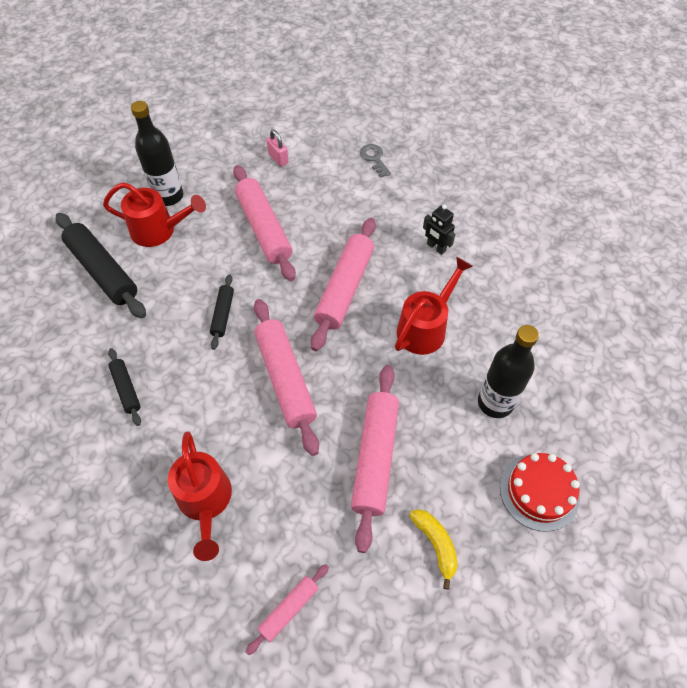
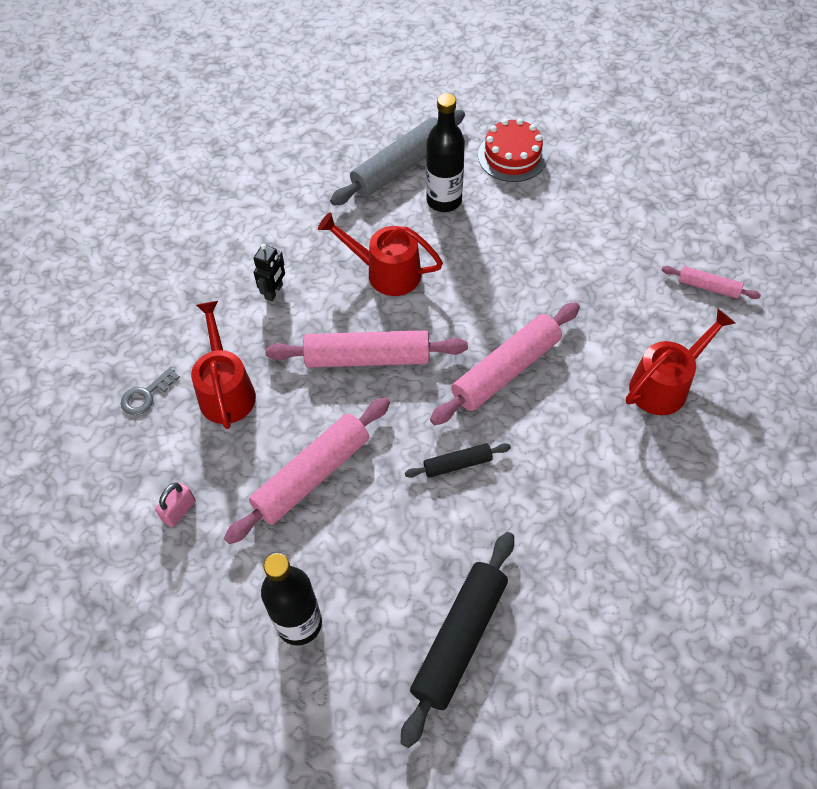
camera: 110 degrees left, 0 degrees up
red watering can [103,182,206,247] -> red watering can moved to [191,301,256,429]
black rolling pin [108,348,141,426] -> none
pink rolling pin [351,365,399,553] -> none
yellow banana [409,509,458,590] -> none
none -> grey rolling pin [330,110,465,206]

